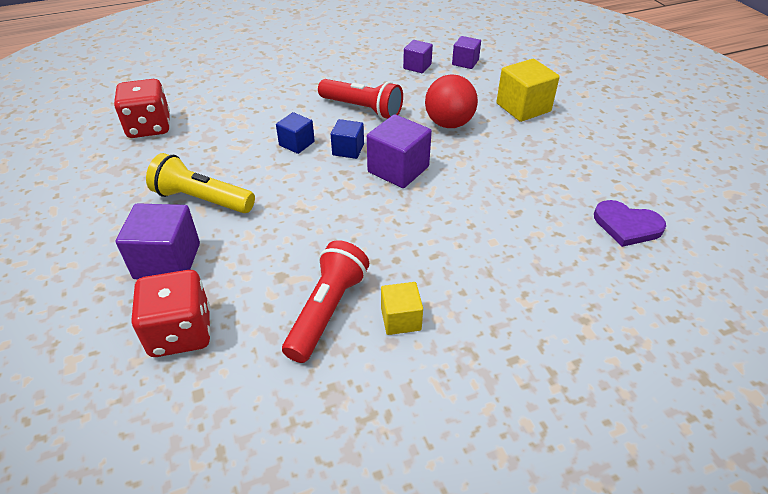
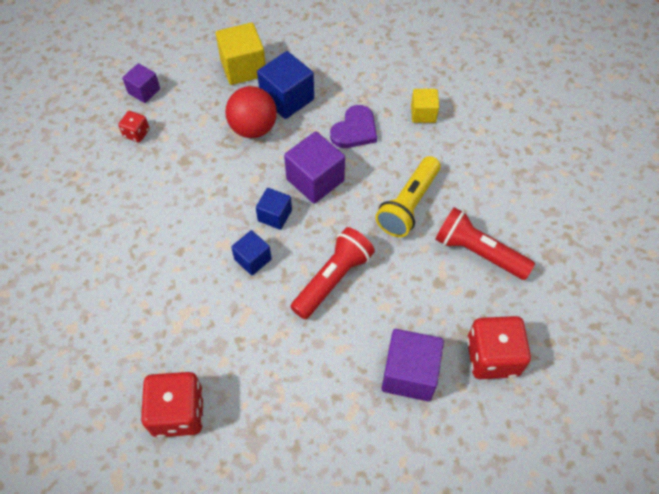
camera: 80 degrees left, 15 degrees up
yellow flashlight [146,153,255,213] -> yellow flashlight moved to [375,156,441,237]
red flashlight [318,79,403,119] -> red flashlight moved to [290,227,375,319]
yellow cube [381,282,423,335] -> yellow cube moved to [411,89,439,123]
purple cube [403,40,433,73] -> red dice [118,111,149,142]
purple heart [594,200,666,247] -> purple heart moved to [330,105,377,148]
none -> blue cube [257,51,314,119]

